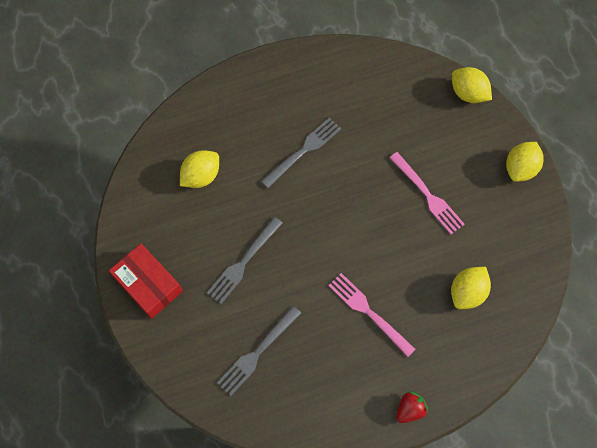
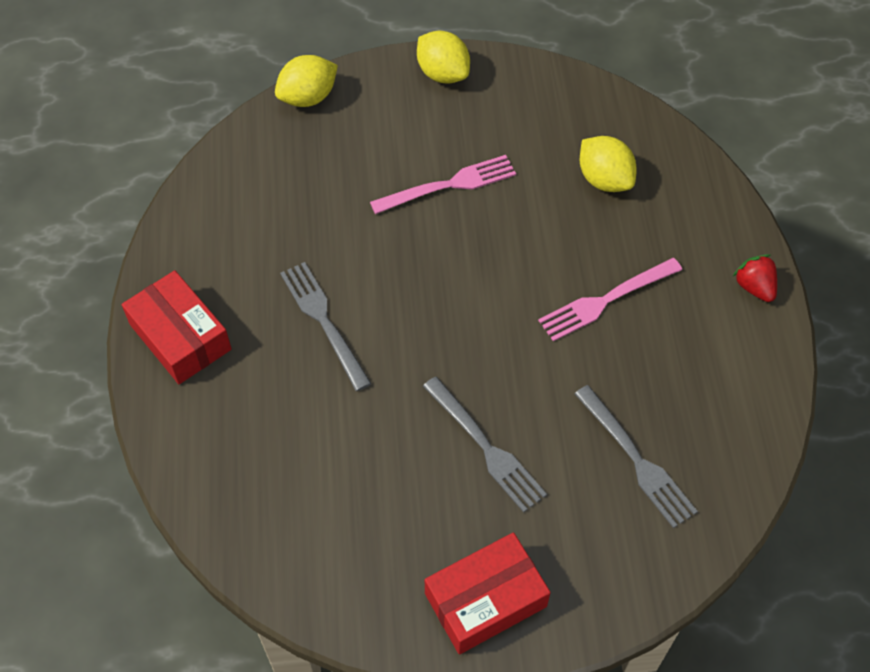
camera: 75 degrees left, 10 degrees down
yellow lemon [180,150,219,188] -> none
none -> red box [121,270,232,384]

